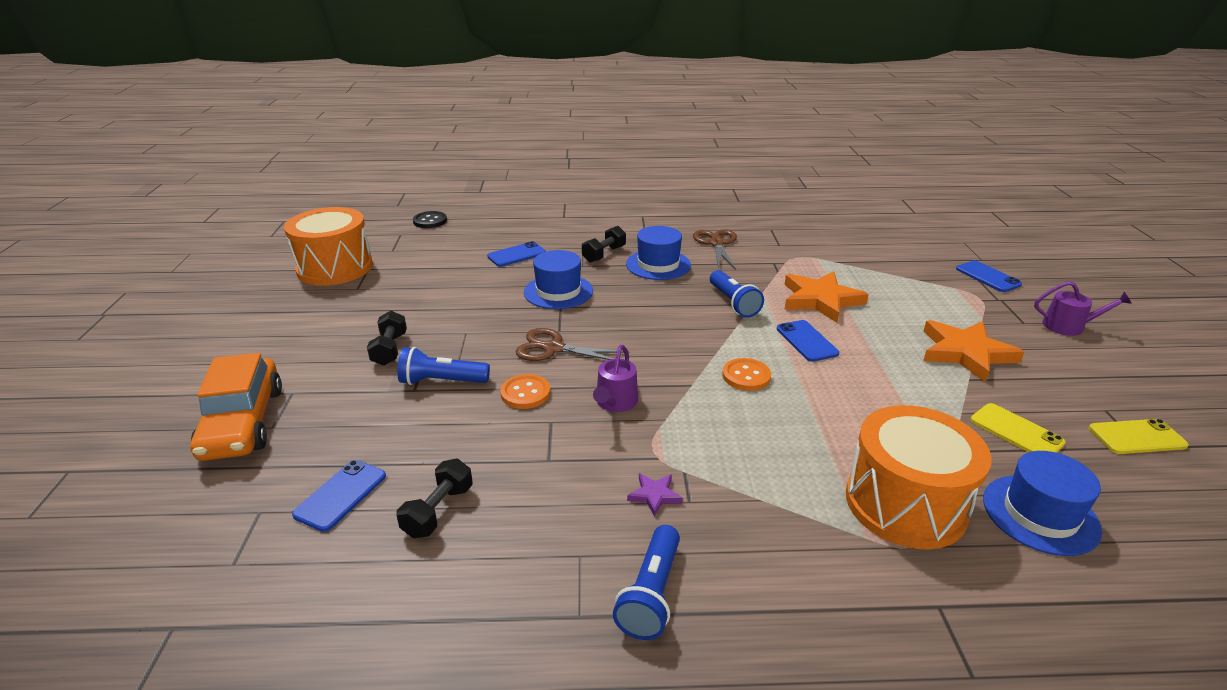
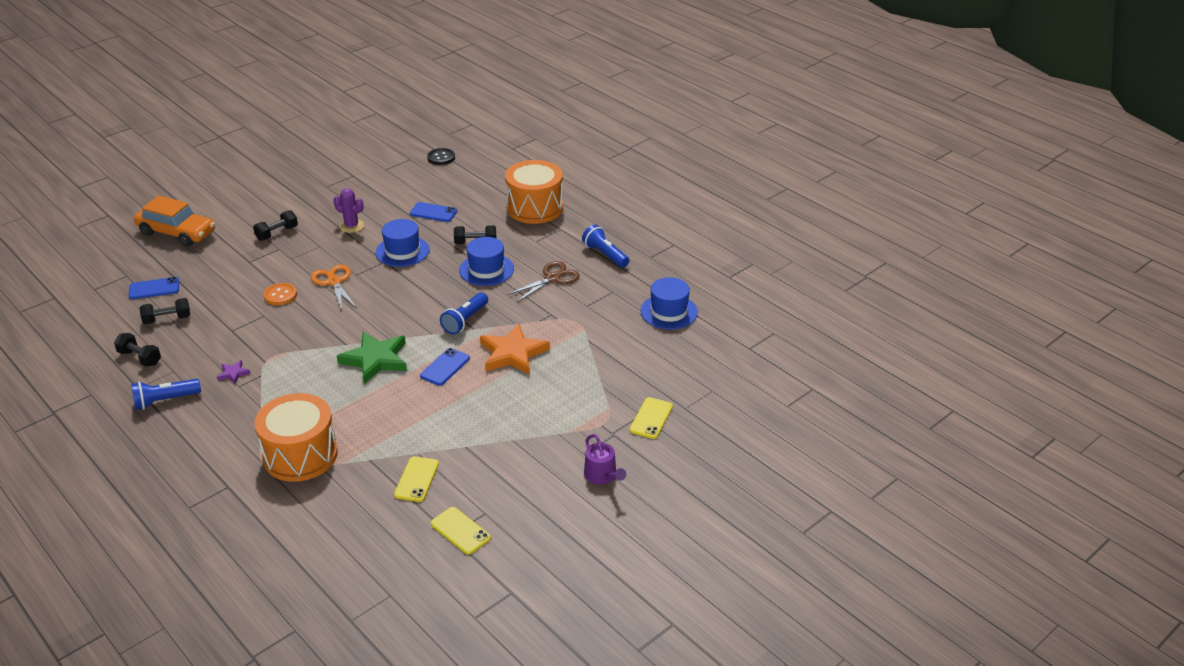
camera: 50 degrees right, 5 degrees up
orange car [190,353,282,461] -> orange car turned 105 degrees counterclockwise [134,195,215,247]
orange drum [284,207,373,286] -> orange drum moved to [505,160,563,224]
blue flashlight [397,347,490,385] -> blue flashlight moved to [582,225,629,268]
brown scissors [516,328,629,361] -> orange scissors [311,265,357,310]
purple watering can [593,345,638,412] -> none
orange button [722,358,771,391] -> green star [337,332,407,384]
orange star [923,320,1024,383] -> none
blue phone [956,260,1022,292] -> yellow phone [630,397,673,439]
blue hat [983,451,1102,556] -> blue hat moved to [640,277,698,329]
none -> black dumbbell [114,333,161,367]
none -> purple cactus [333,188,364,233]

